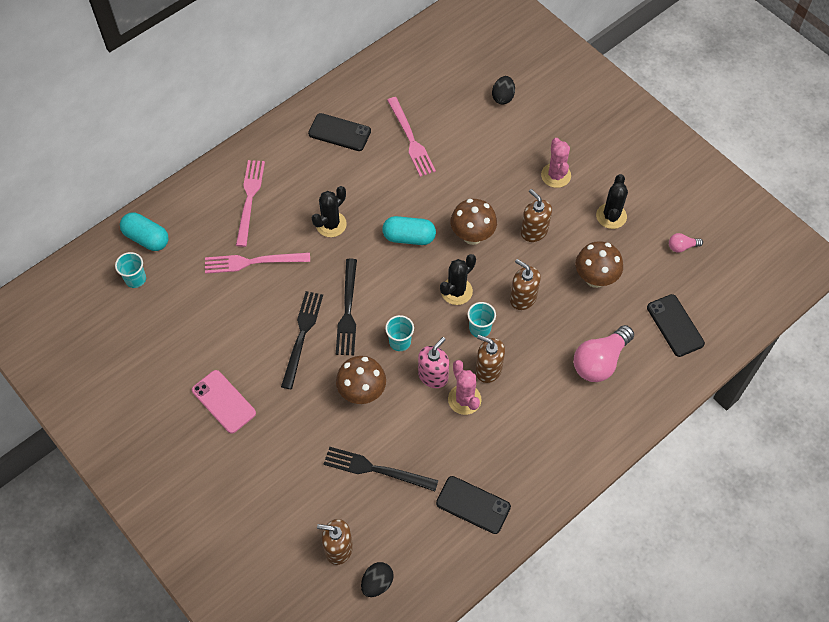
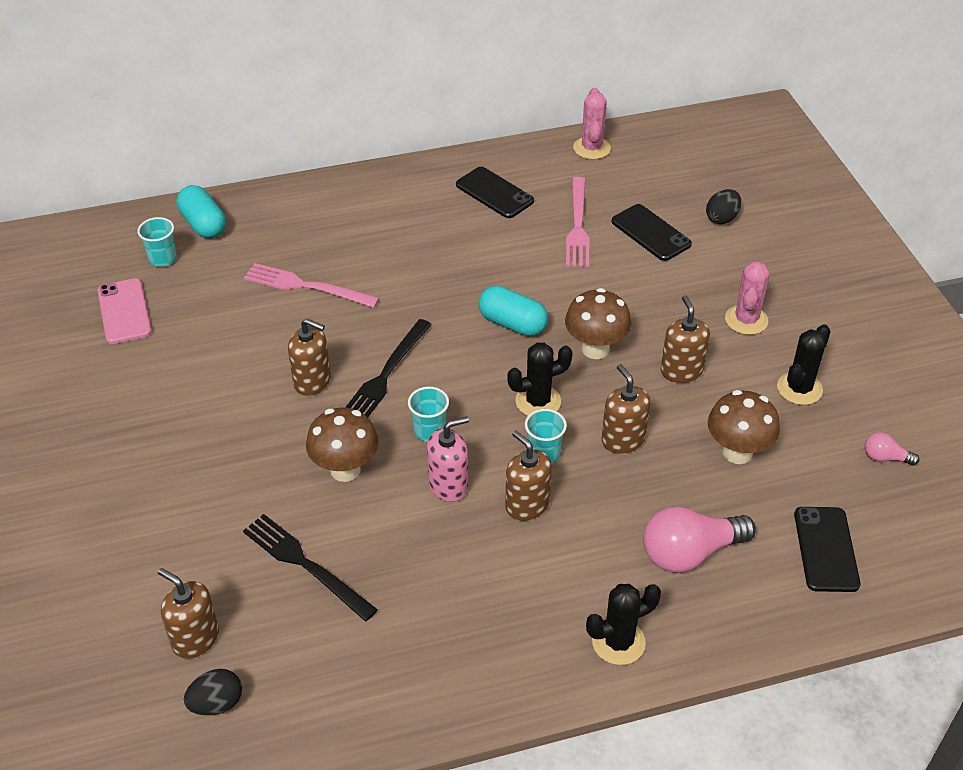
camera: 25 degrees right, 15 degrees down
pink phone [192,370,256,434] -> pink phone moved to [97,278,151,344]
pink fork [236,160,265,247] -> none
black fork [281,291,323,389] -> brown soap dispenser [288,319,331,396]
black cactus [312,186,347,237] -> black cactus moved to [586,584,661,665]
black phone [436,476,511,534] -> black phone moved to [612,204,692,261]
pink cactus [448,360,481,415] -> pink cactus moved to [573,88,611,159]

